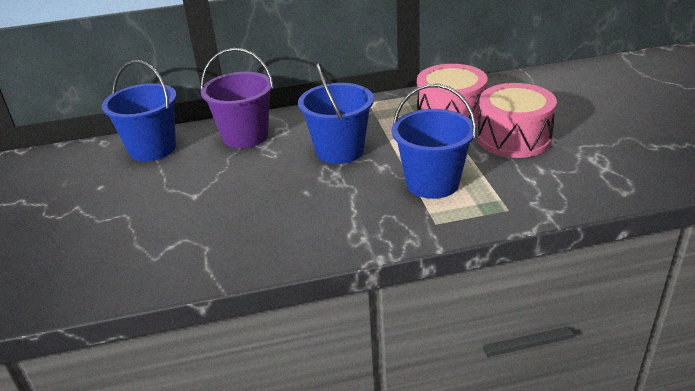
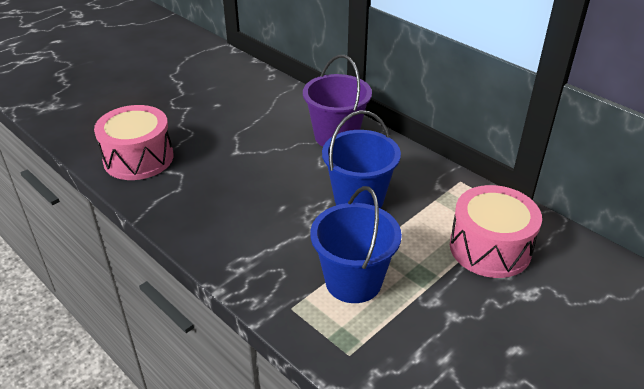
camera: 55 degrees right, 5 degrees up
blue bucket [102,60,177,161] -> none
pink drum [477,83,557,158] -> pink drum moved to [94,105,173,180]

